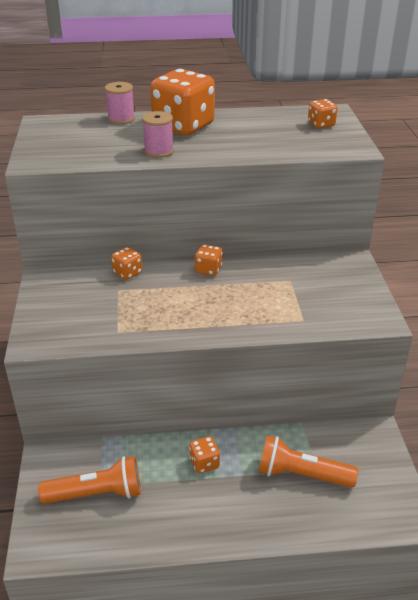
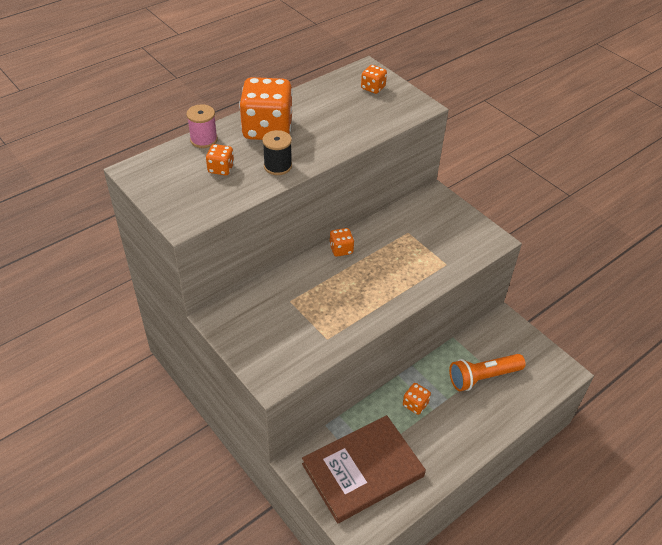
camera: 35 degrees left, 10 degrees up
orange flashlight [38,456,141,504] -> brown book [302,415,426,524]
orange dice [111,247,142,280] -> orange dice moved to [206,144,234,175]
pink spool [142,111,174,158] -> black spool [262,130,292,175]

